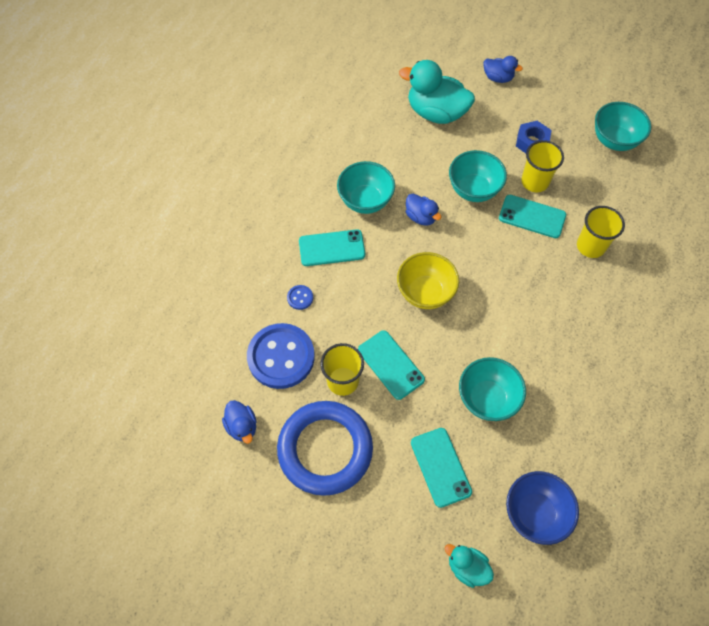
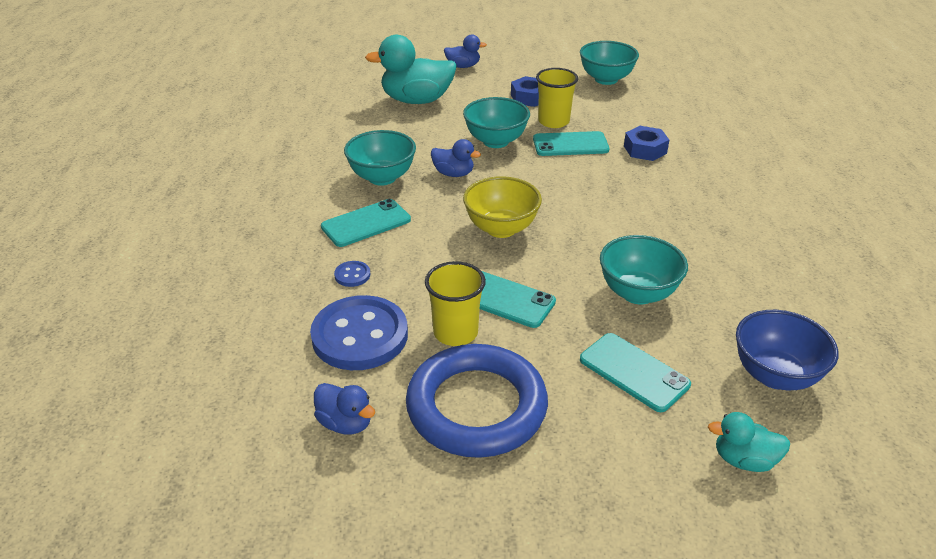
camera: 25 degrees left, 25 degrees down
yellow cup [577,206,625,258] -> blue nut [624,126,669,161]

